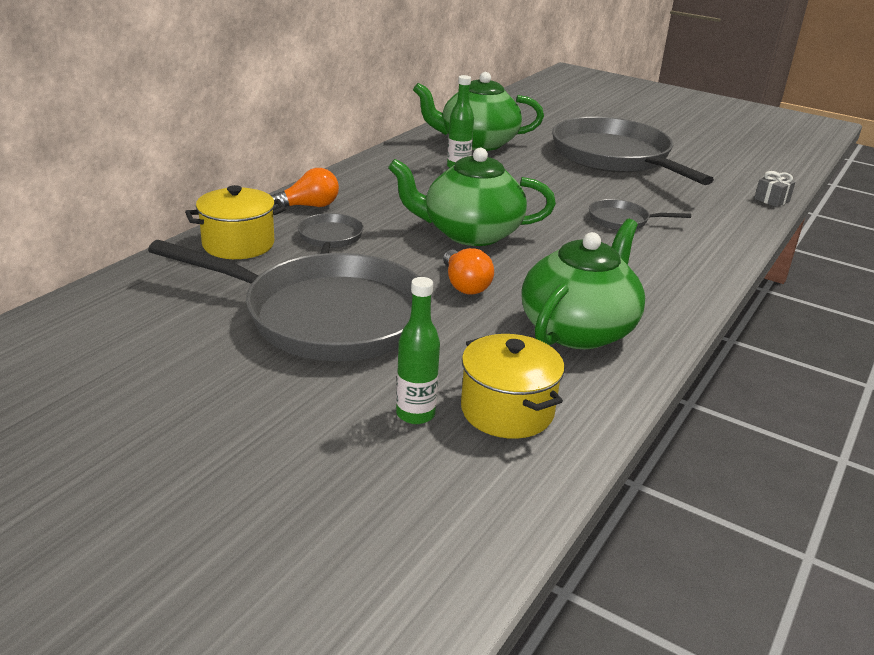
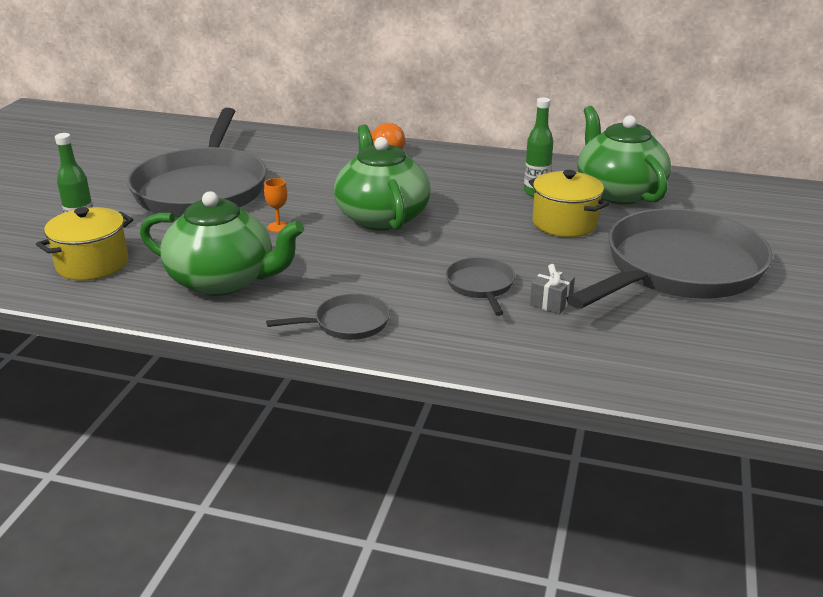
camera: 75 degrees right, 0 degrees up
yellow pot [185,185,286,259] -> yellow pot moved to [528,170,609,237]
grey pan [298,213,364,254] -> grey pan moved to [266,293,390,340]
orange light bulb [443,248,494,294] -> orange goblet [264,178,288,232]
grey gift [754,171,795,207] -> grey gift moved to [530,264,575,314]

